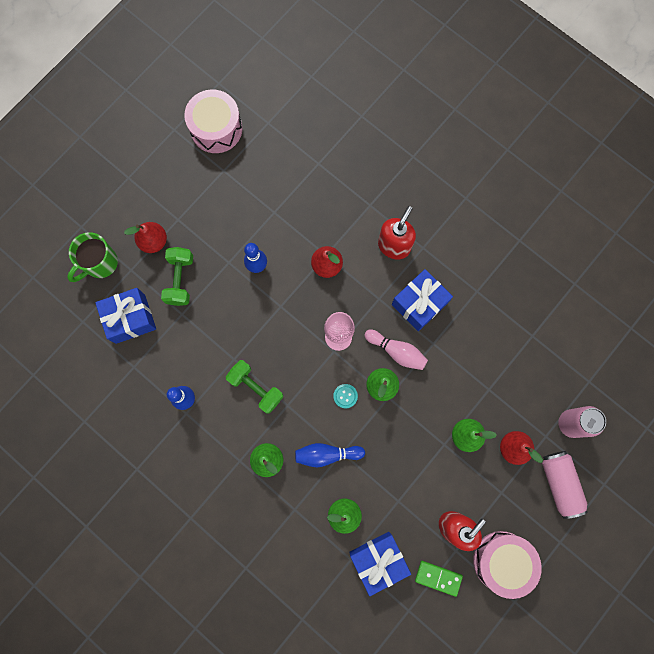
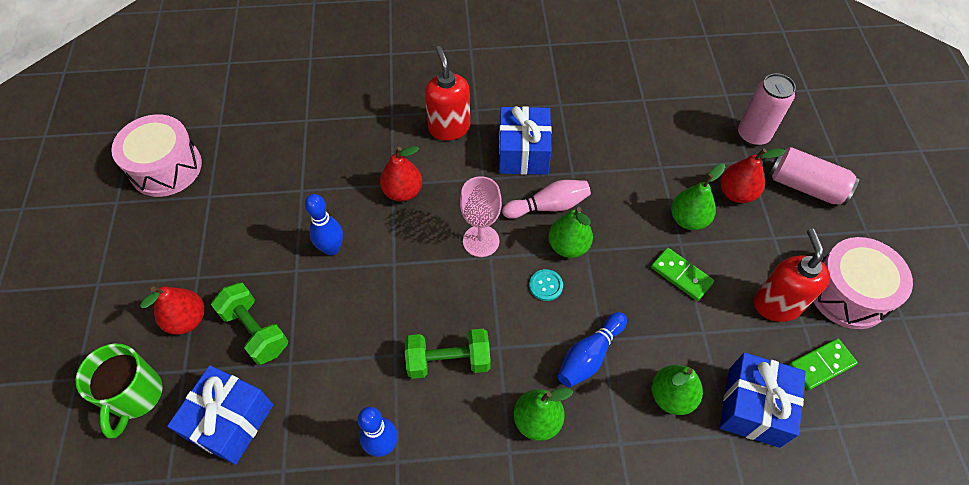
camera: 45 degrees left, 20 degrees down
none -> green domino [651,248,714,301]

